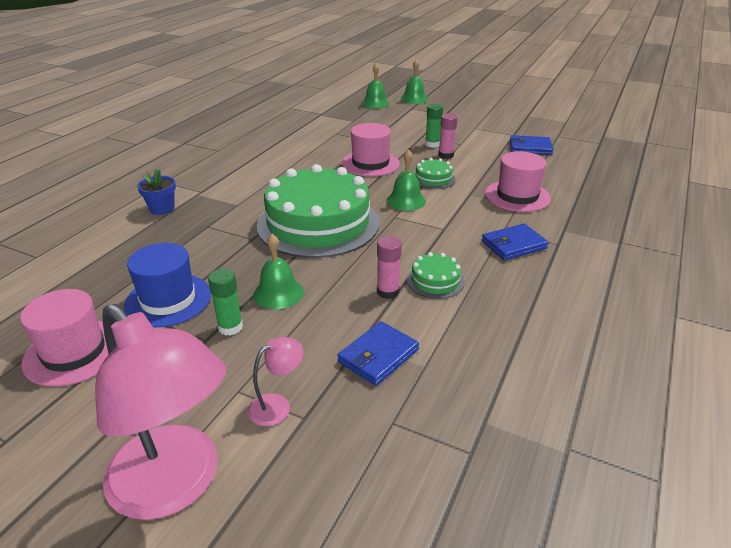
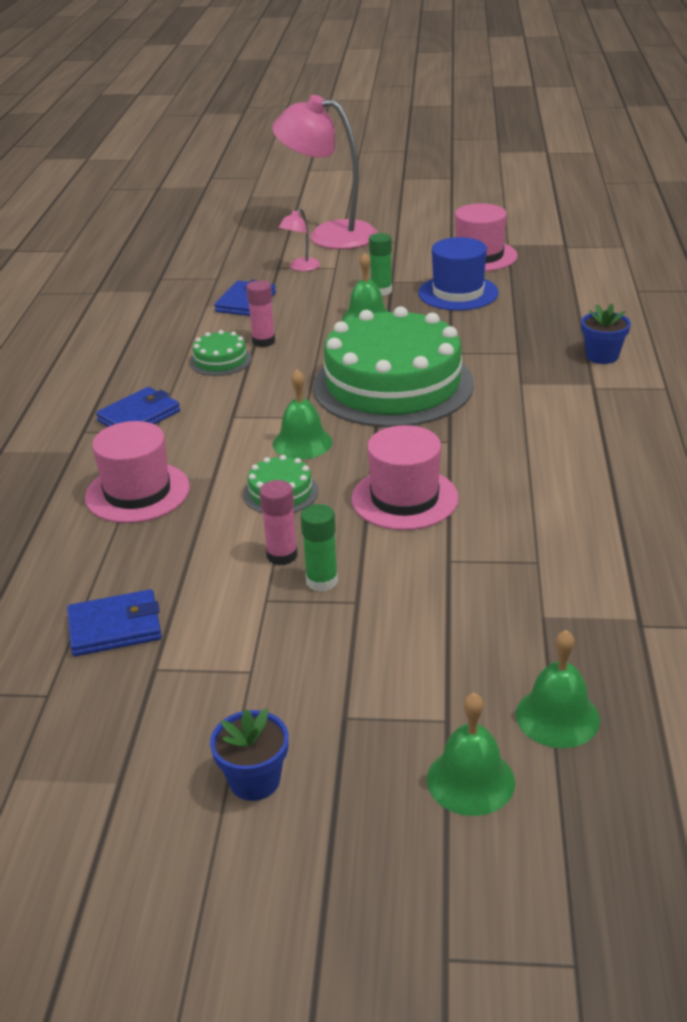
camera: 160 degrees right, 0 degrees up
none -> blue flower pot [210,708,288,801]

